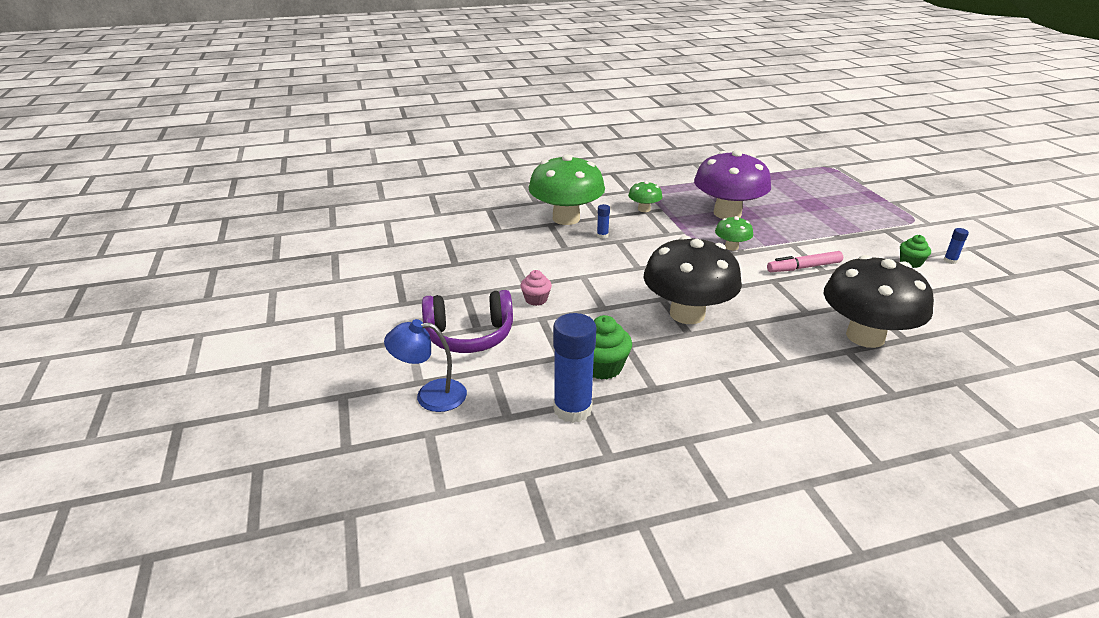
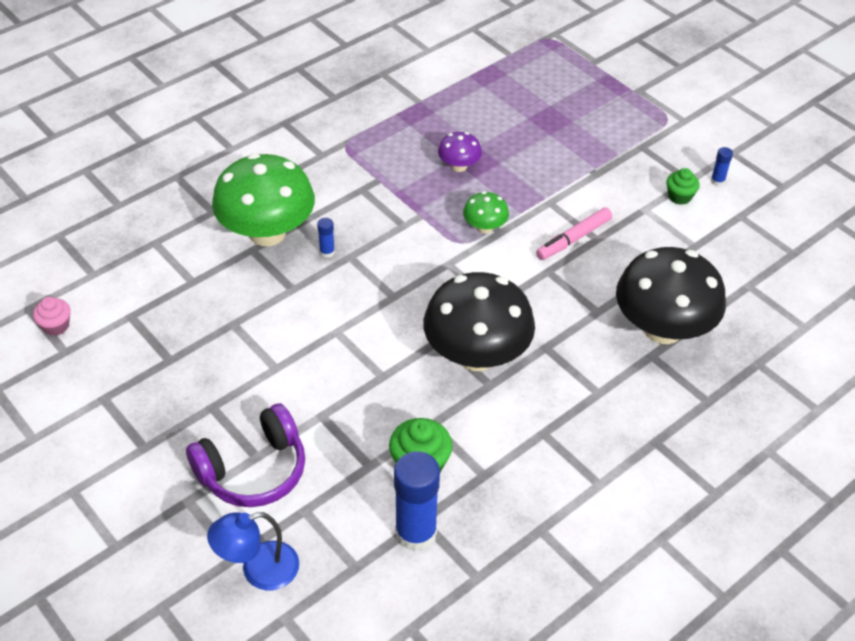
camera: 25 degrees left, 15 degrees up
pink cupcake [520,270,552,306] -> pink cupcake moved to [33,297,71,336]
green mushroom [628,181,662,212] -> none
purple mushroom [694,150,771,219] -> purple mushroom [438,132,482,172], size x0.46

